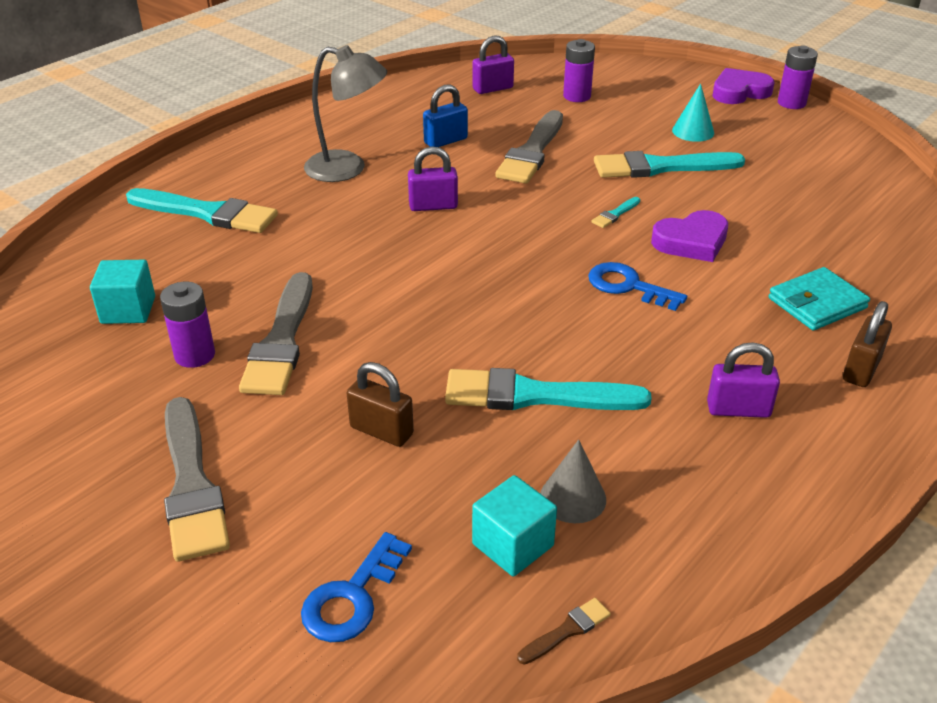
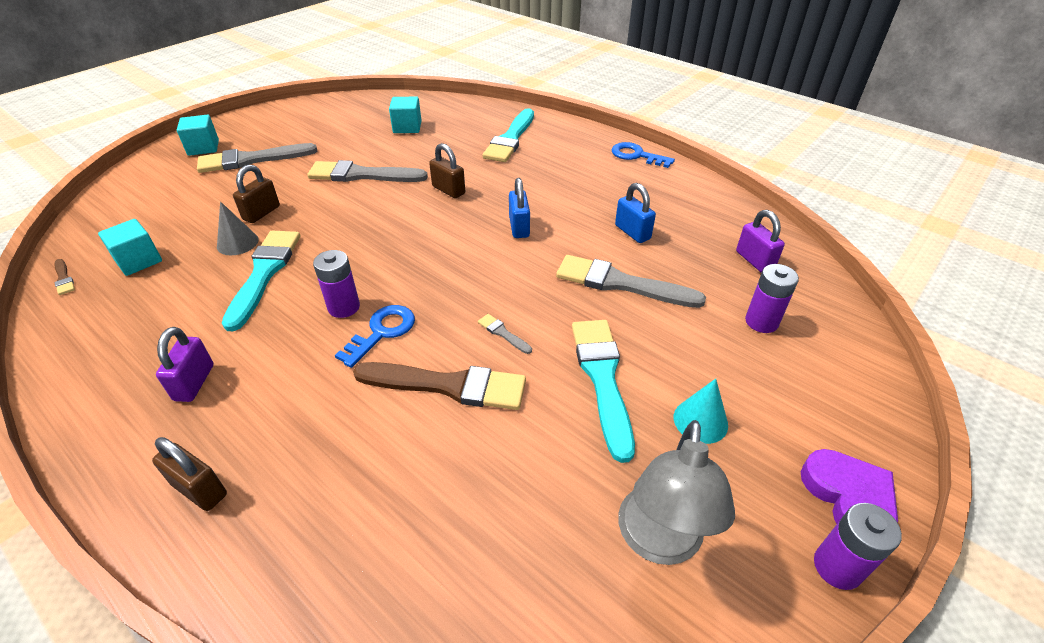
camera: 90 degrees right, 5 degrees up
purple battery [160,282,215,368] -> purple battery moved to [313,250,360,318]
blue key [301,532,412,642] -> blue key moved to [612,142,675,168]
grey lamp [304,45,387,182] -> grey lamp moved to [618,420,735,565]
purple padlock [408,147,458,211] -> blue padlock [509,178,530,238]
grey cone [540,439,606,523] -> grey cone moved to [217,201,259,255]
turquoise brush [591,197,640,228] -> grey brush [478,314,532,354]
purple heart [651,210,728,262] -> brown brush [353,362,526,410]
turquoise wallet [769,267,870,330] -> none
none -> turquoise cube [177,115,219,156]
none -> brown padlock [429,143,465,198]

